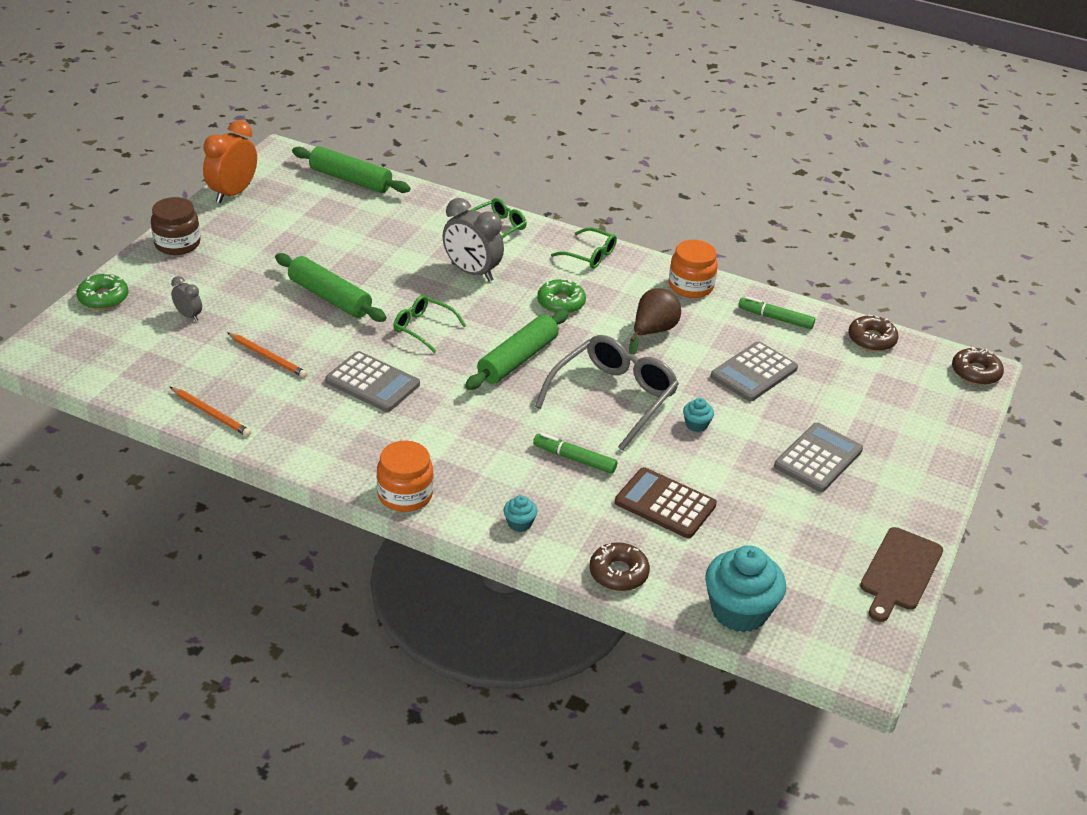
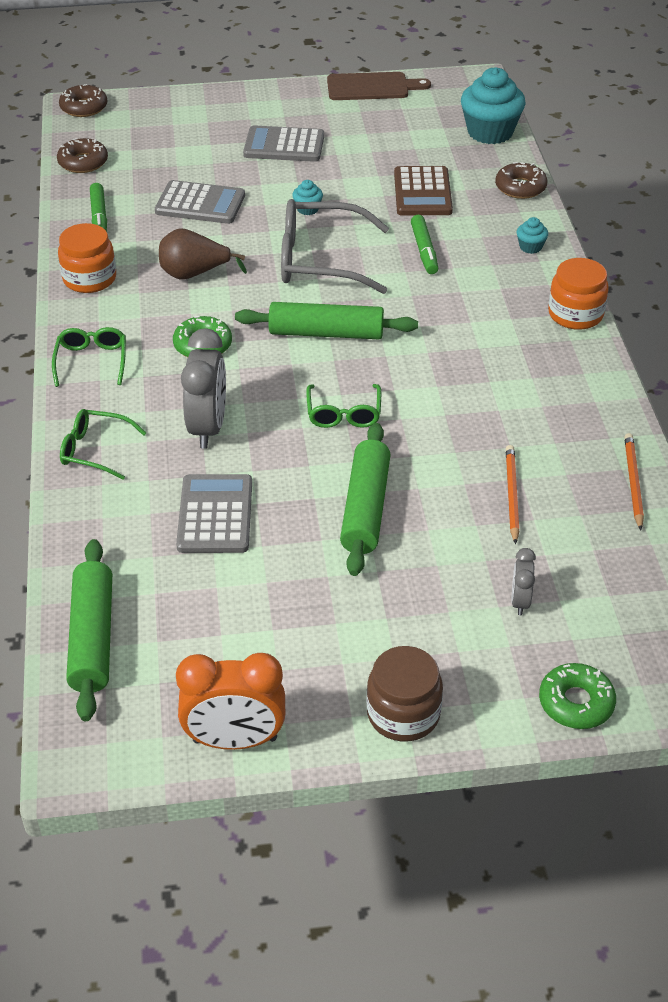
camera: 120 degrees left, 5 degrees up
grey calculator [325,351,420,412] -> grey calculator moved to [176,474,252,553]

